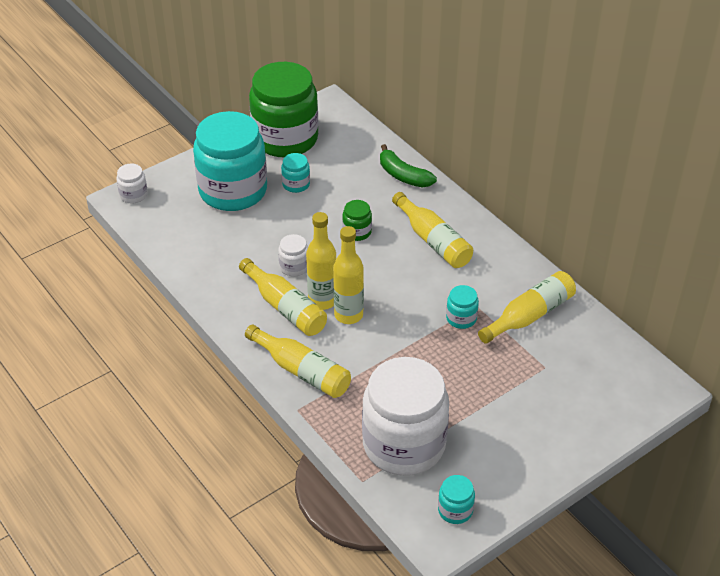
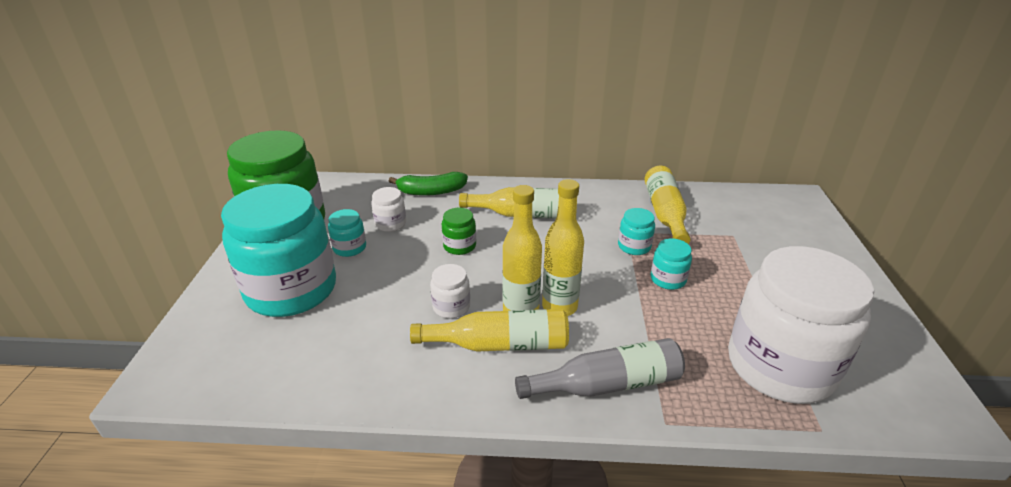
camera: 50 degrees left, 10 degrees down
white jar [116,163,148,204] -> white jar moved to [371,187,406,232]
yellow bottle [245,324,351,398] -> grey bottle [515,338,685,399]
turquoise jar [438,475,475,524] -> turquoise jar moved to [651,238,692,290]

